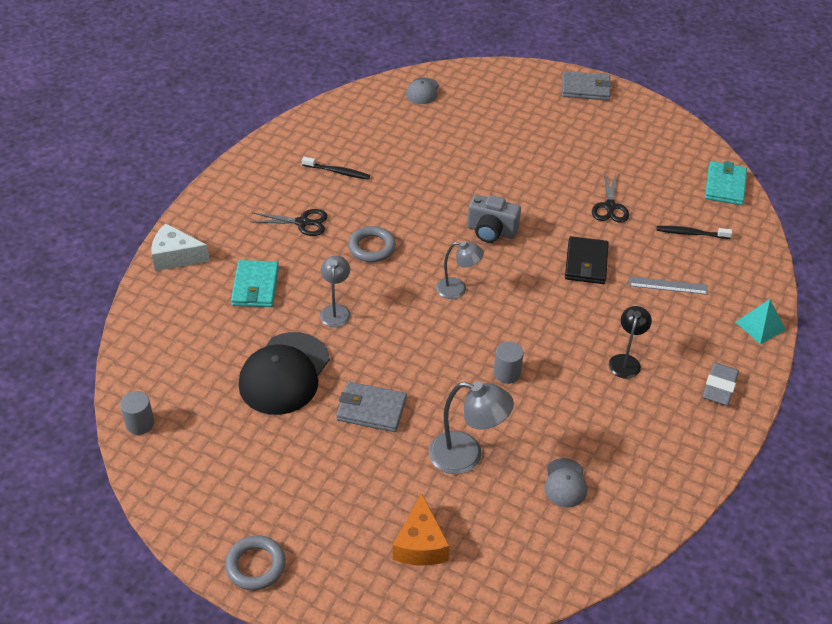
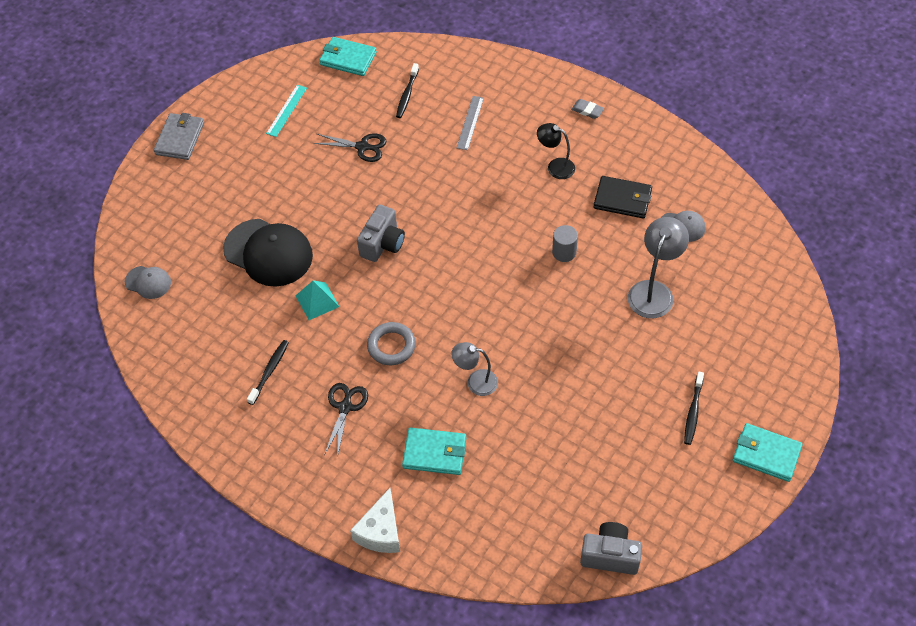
camera: 80 degrees left, 10 degrees up
grey cylinder [120,391,154,435] -> grey camera [580,522,642,575]
grey ring [225,535,286,590] -> turquoise wallet [733,423,803,482]
black cap [239,332,330,415] -> black cap moved to [223,219,313,287]
grey wallet [336,382,407,432] -> none
orange cheese [393,493,450,566] -> none
grey lamp [436,241,484,299] -> none
black wallet [565,236,609,284] -> black wallet moved to [593,176,652,218]
grey eraser [703,363,739,406] -> grey eraser [571,99,604,119], size x0.65
turquoise pyramid [736,299,786,344] -> turquoise pyramid moved to [296,280,339,320]
none -> turquoise ruler [266,85,307,137]
none -> black toothbrush [684,372,704,445]

